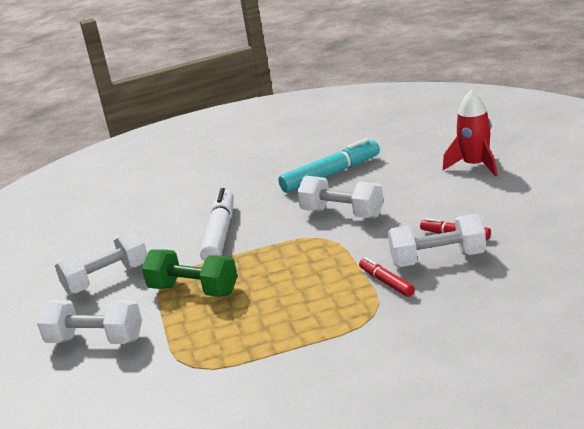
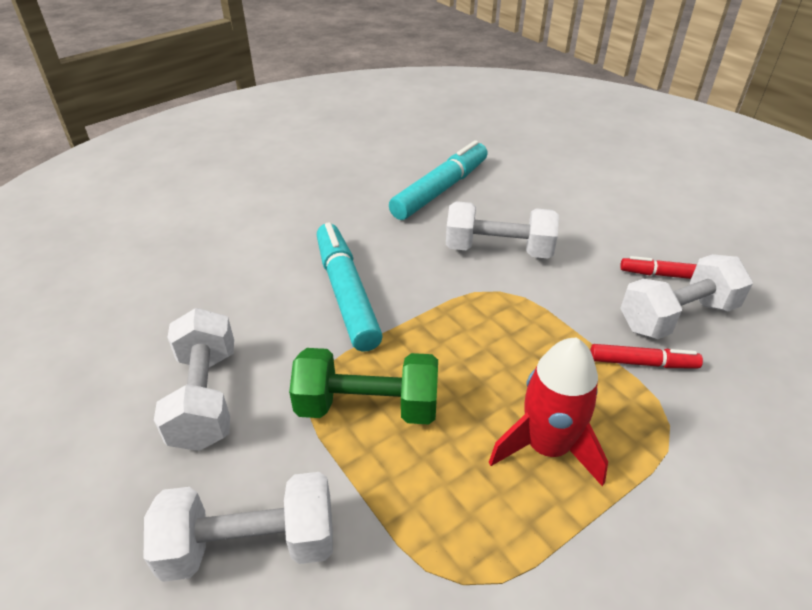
camera: 25 degrees left, 15 degrees up
white dumbbell [55,229,147,295] -> white dumbbell turned 45 degrees counterclockwise [154,308,234,451]
white marker [200,188,234,262] -> turquoise marker [317,222,383,352]
red marker [359,257,415,297] -> red marker turned 150 degrees clockwise [590,344,703,368]
red rocket [443,90,498,177] -> red rocket moved to [489,337,608,486]

